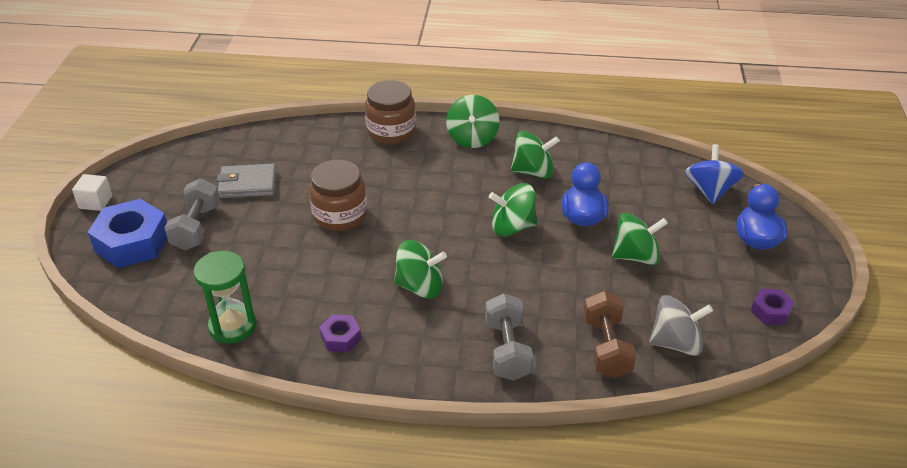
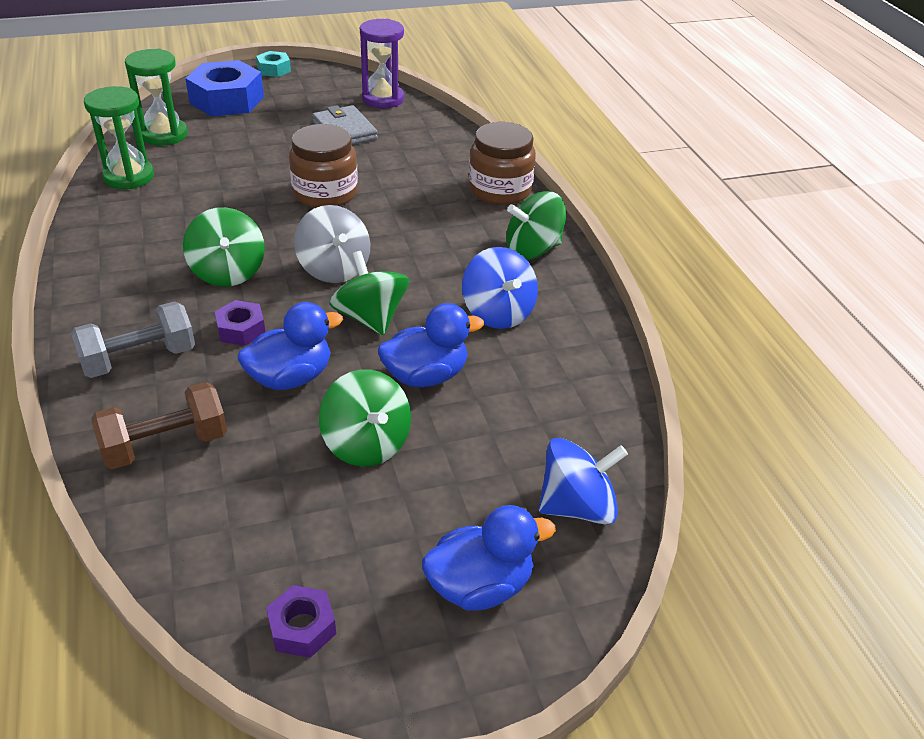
camera: 65 degrees right, 0 degrees up
white cube [72,174,112,211] -> turquoise nut [256,51,291,77]
grey dumbbell [165,179,220,250] -> none
purple nut [319,314,361,352] -> purple nut moved to [215,300,265,346]
green spinning top [511,131,560,179] -> blue spinning top [462,247,538,329]
grey spinning top [649,295,713,356] -> grey spinning top moved to [294,205,370,283]
none -> green hourglass [125,49,188,146]
none -> blue duck [238,302,343,390]
none -> purple hourglass [360,19,404,108]

